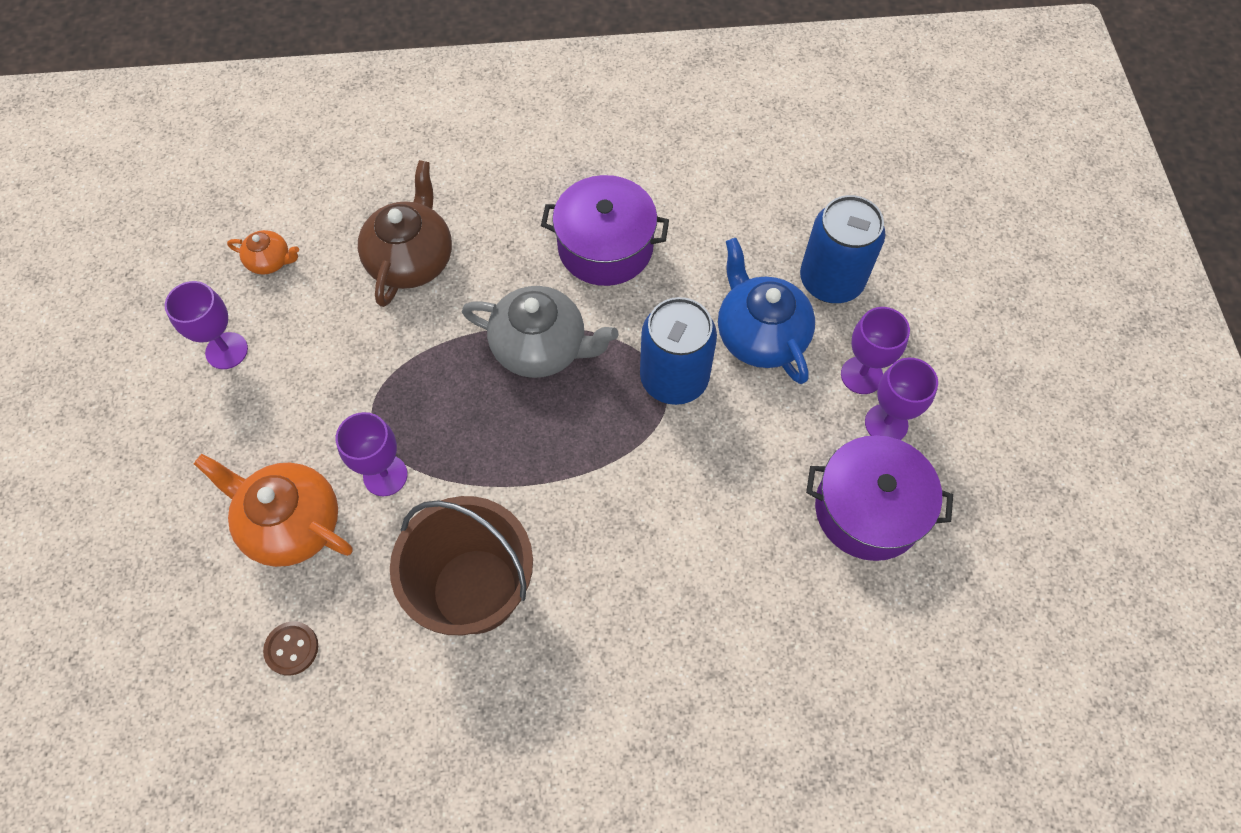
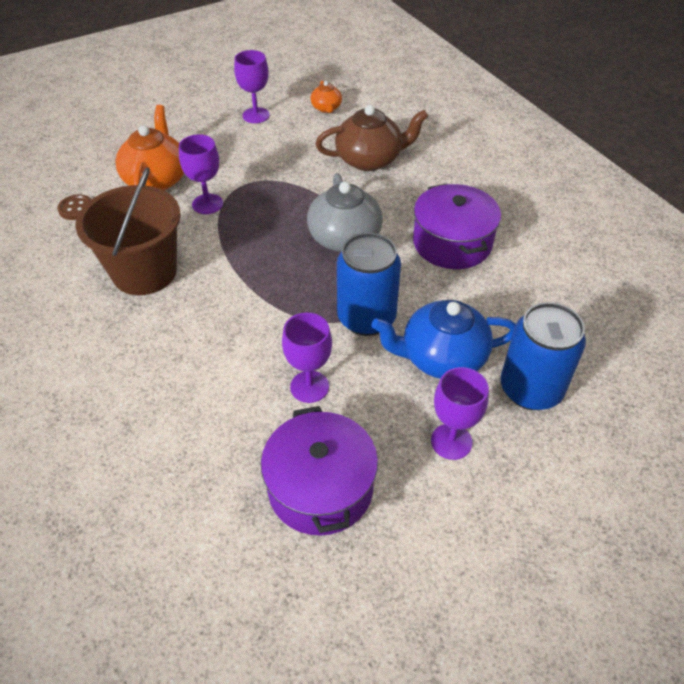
camera: 65 degrees right, 15 degrees down
blue teapot [718,238,815,384] -> blue teapot turned 135 degrees counterclockwise [371,300,516,379]
purple goblet [865,358,938,440] -> purple goblet moved to [282,313,332,403]

